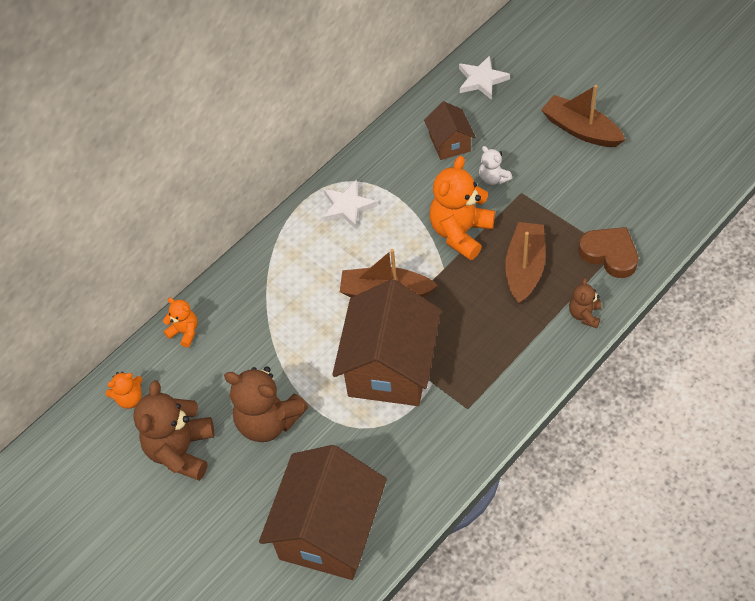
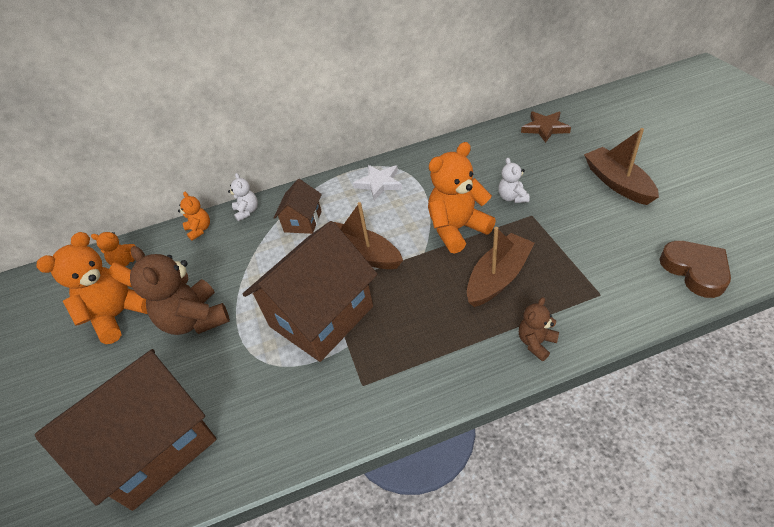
camera: 30 degrees right, 10 degrees down
brown teddy bear [133,380,214,481] -> orange teddy bear [36,232,148,344]
brown house [424,101,476,160] -> brown house moved to [273,179,322,234]
white star [459,55,510,100] -> brown star [521,111,571,143]
brown heart [579,227,638,278] -> brown heart moved to [659,241,731,298]
none -> white teddy bear [228,173,258,222]

